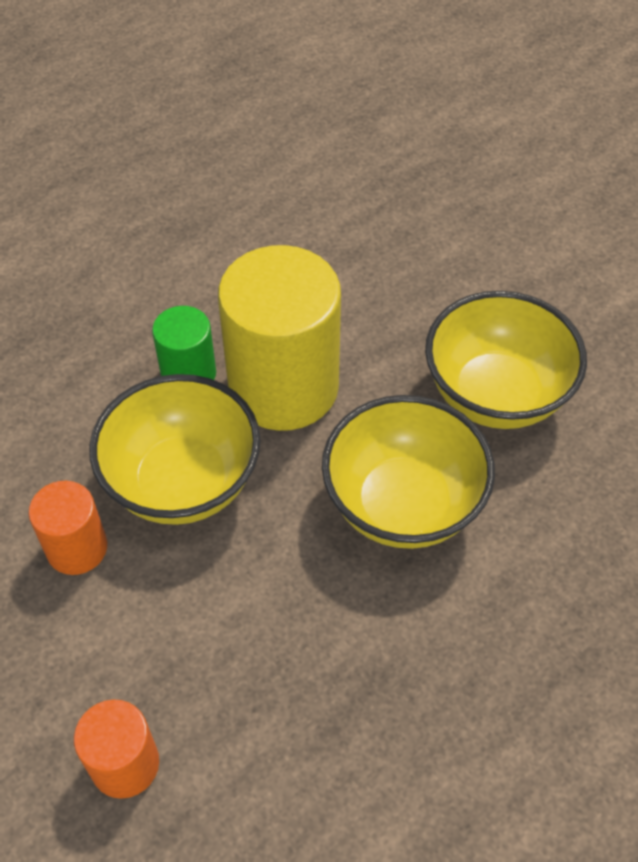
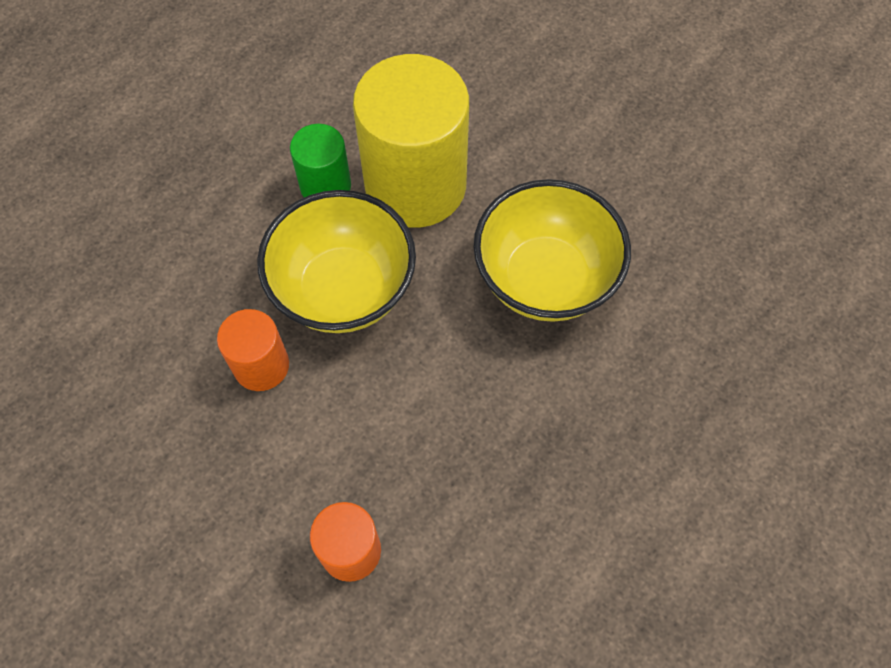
camera: 10 degrees left, 10 degrees up
yellow bowl [425,291,587,429] -> none

